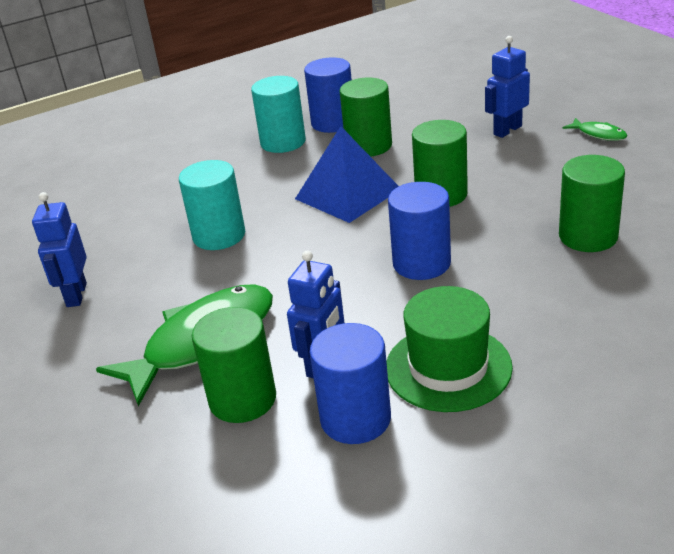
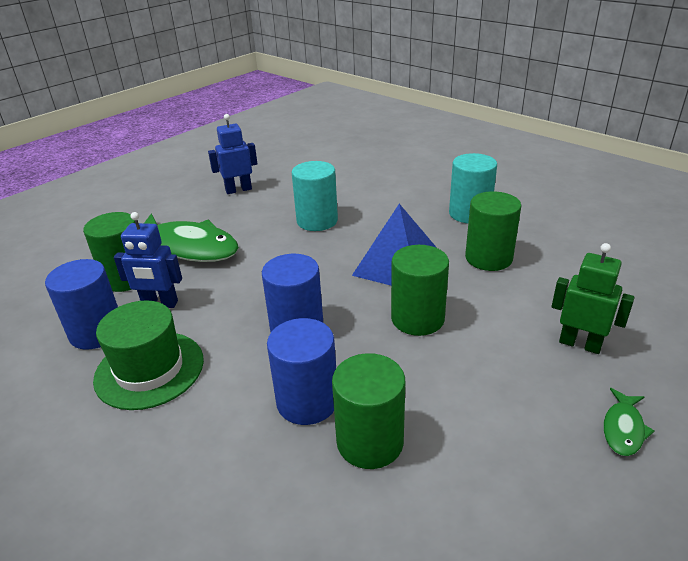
camera: 70 degrees right, 0 degrees up
blue cylinder [304,57,352,133] -> blue cylinder moved to [267,318,336,425]
blue robot [485,36,530,138] -> green robot [552,243,635,354]

